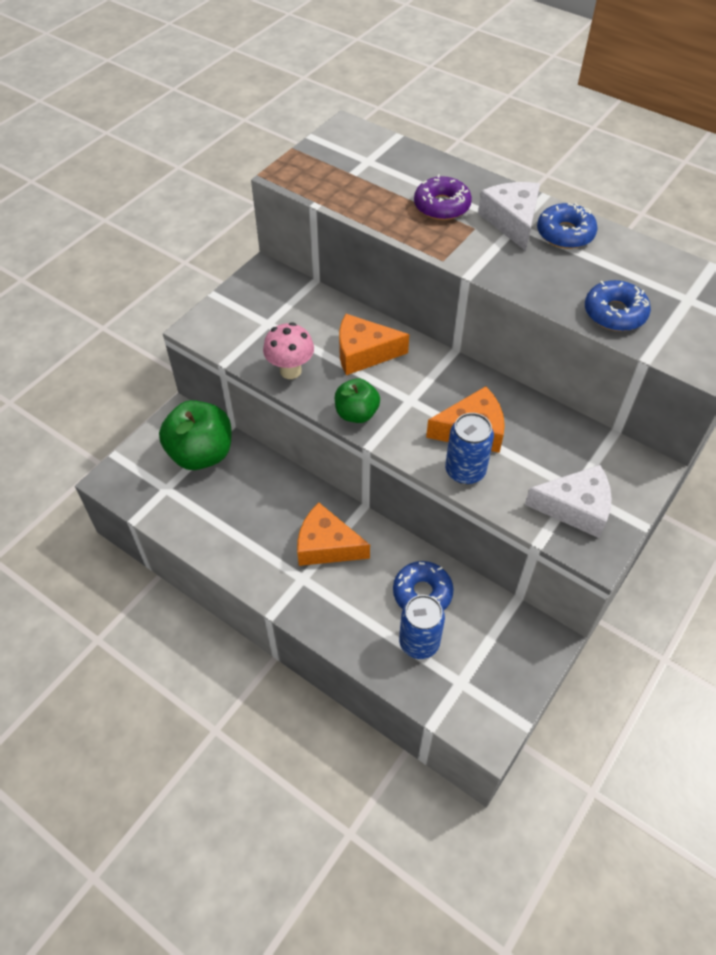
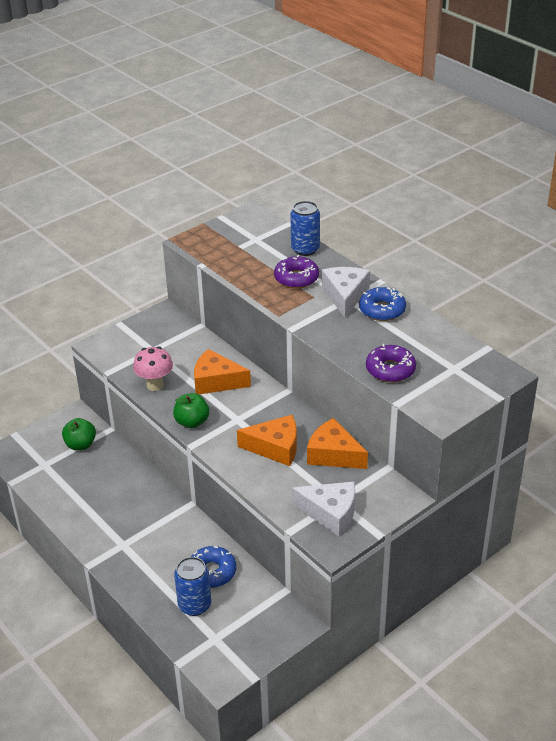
camera: 15 degrees right, 15 degrees down
green apple [159,400,231,470] -> green apple [62,418,96,450], size x0.58
orange cheese [297,503,370,566] -> orange cheese moved to [307,418,368,469]
blue can [445,413,494,484] -> blue can moved to [291,201,320,256]
blue donut [585,280,651,331] -> purple donut [366,344,416,382]

